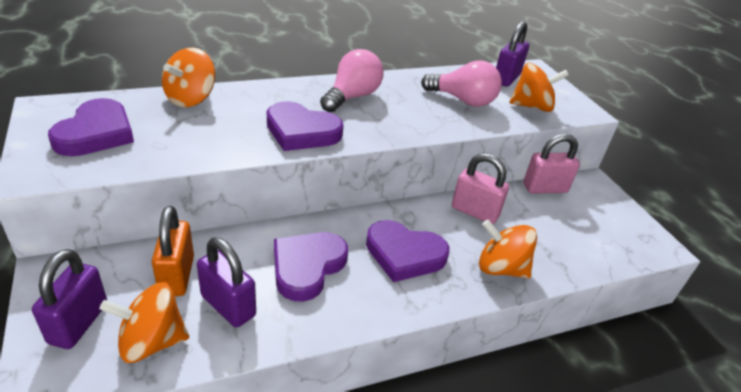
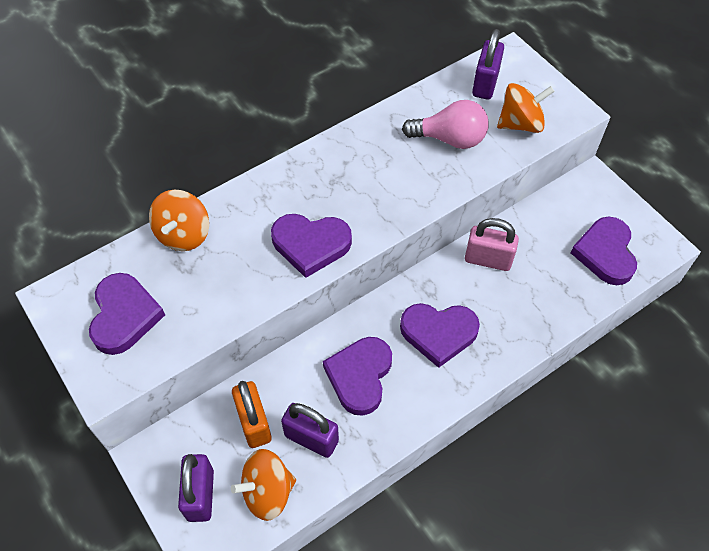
camera: 10 degrees left, 20 degrees up
pink light bulb [320,49,384,112] -> none
orange spinning top [479,220,537,278] -> none
pink padlock [523,134,580,194] -> none
none -> purple heart [571,216,637,285]

